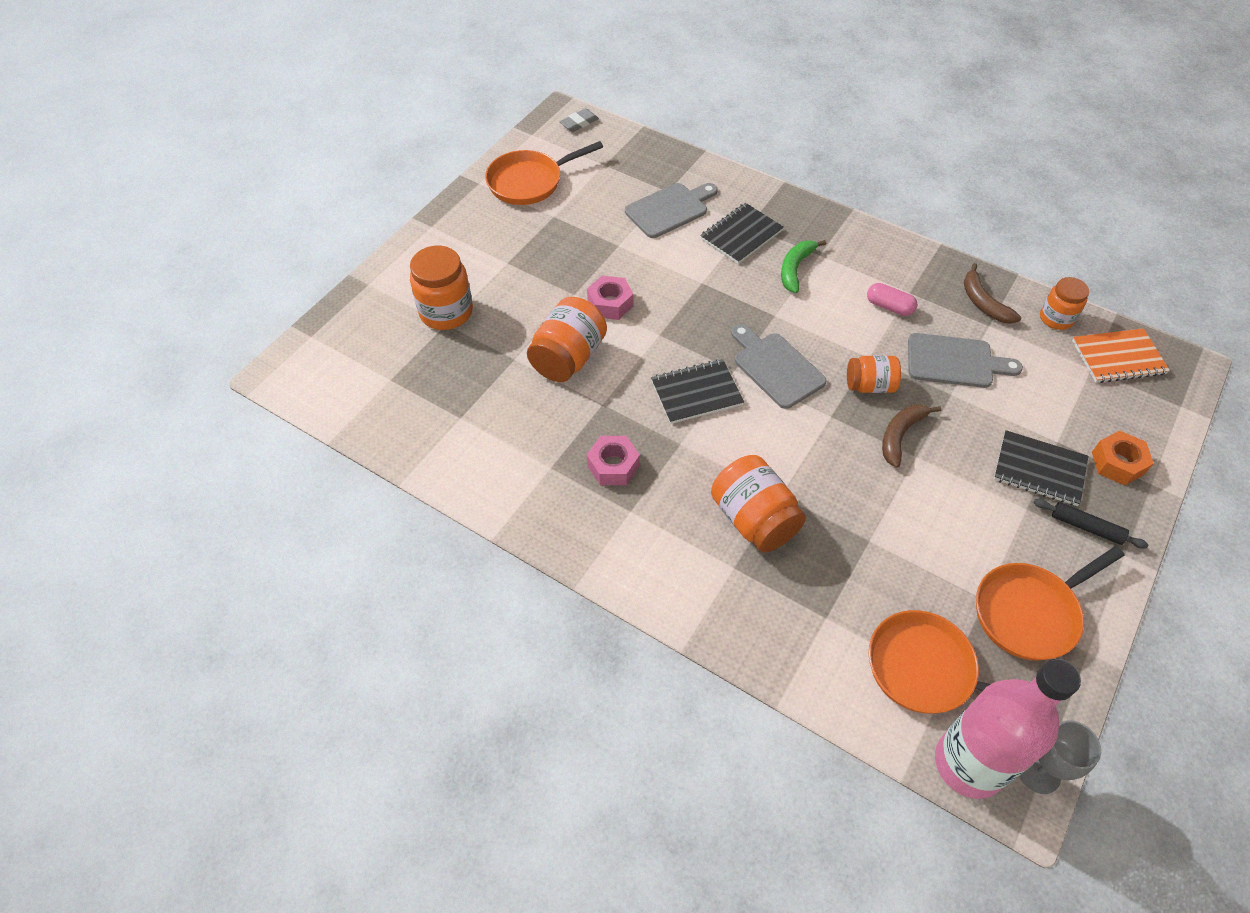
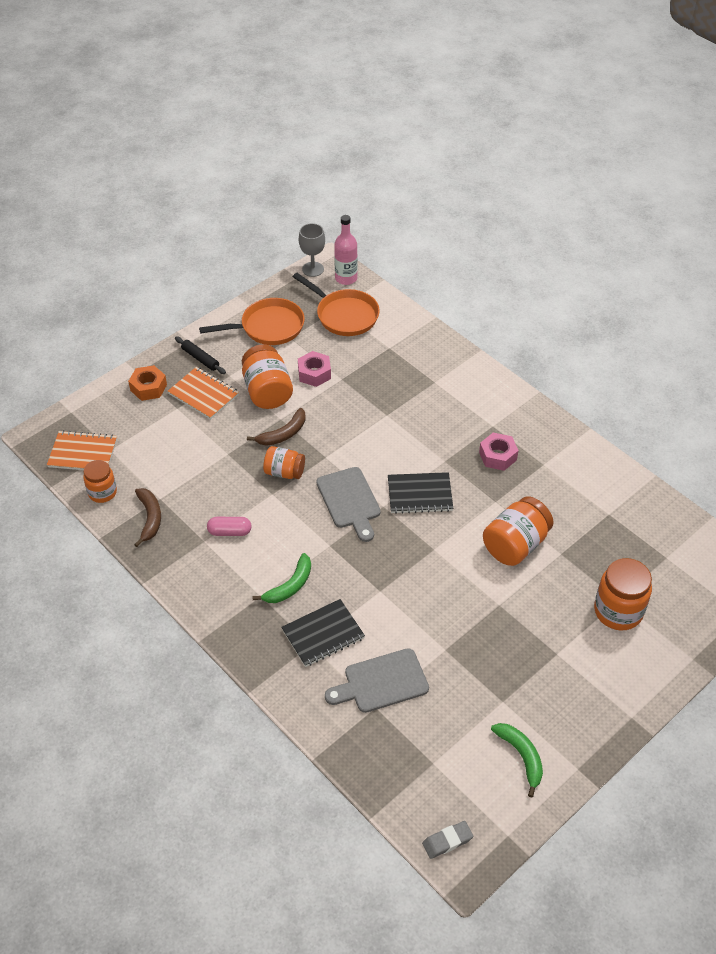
camera: 165 degrees left, 5 degrees down
orange pan [485,141,603,205] -> green banana [491,723,543,798]
pink nut [587,276,633,320] -> pink nut moved to [298,351,331,387]
orange jar [711,455,806,552] -> orange jar moved to [242,344,293,409]
pink capsule [867,283,917,316] -> pink capsule turned 45 degrees counterclockwise [207,517,252,536]
grey cutting board [908,333,1023,388] -> none
pink bottle [935,659,1081,799] -> pink bottle [334,215,358,285], size x0.60
black notebook [994,430,1088,506] -> orange notebook [168,367,239,419]

